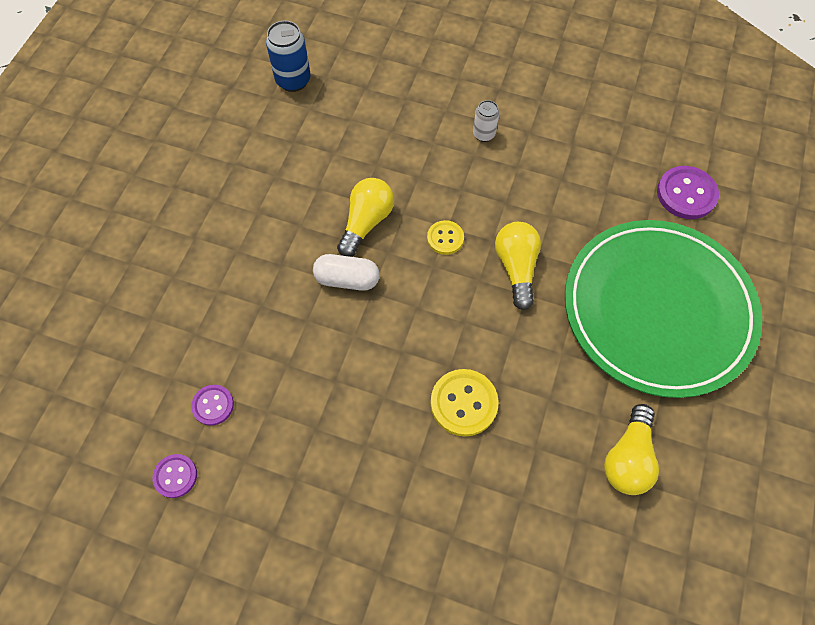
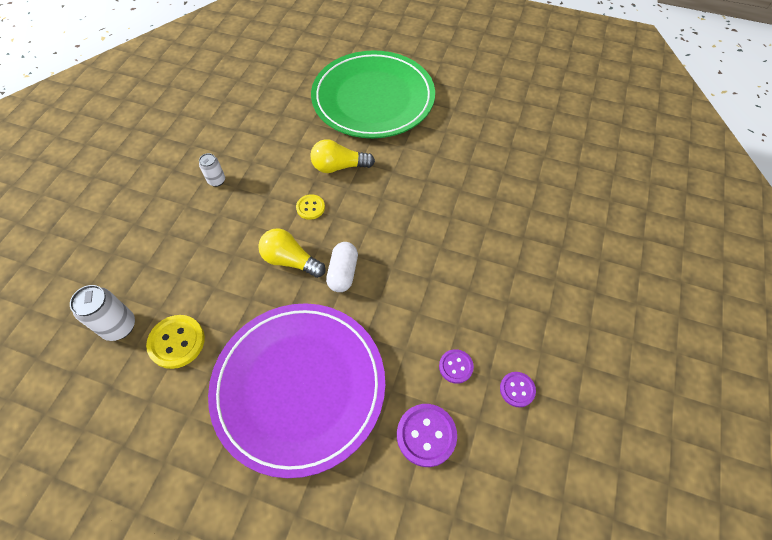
camera: 90 degrees left, 5 degrees down
blue can [266,21,311,92] -> white can [70,285,135,341]
yellow button [430,369,499,437] -> yellow button moved to [146,315,205,369]
yellow light bulb [604,404,659,495] -> none
purple button [657,166,719,219] -> purple button moved to [397,404,457,467]
none -> purple plate [208,303,385,478]

